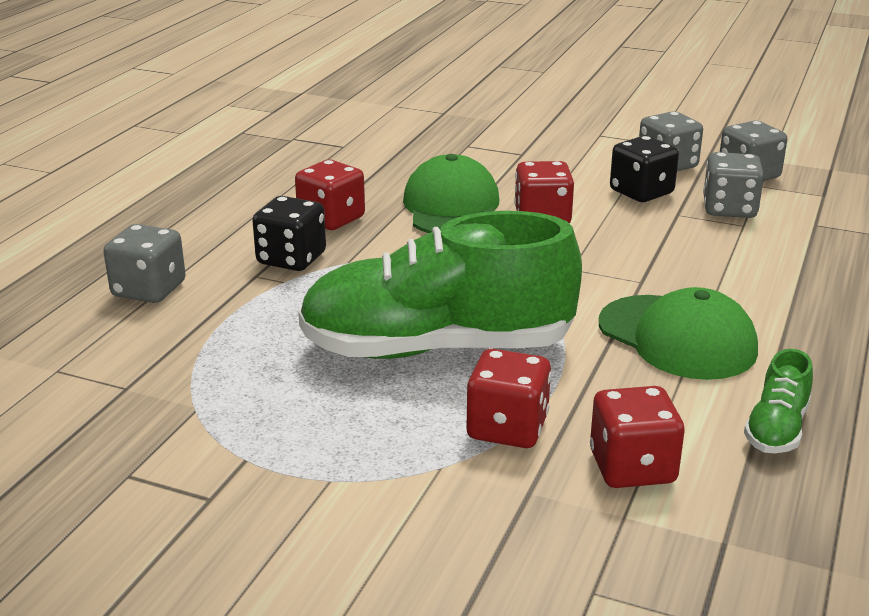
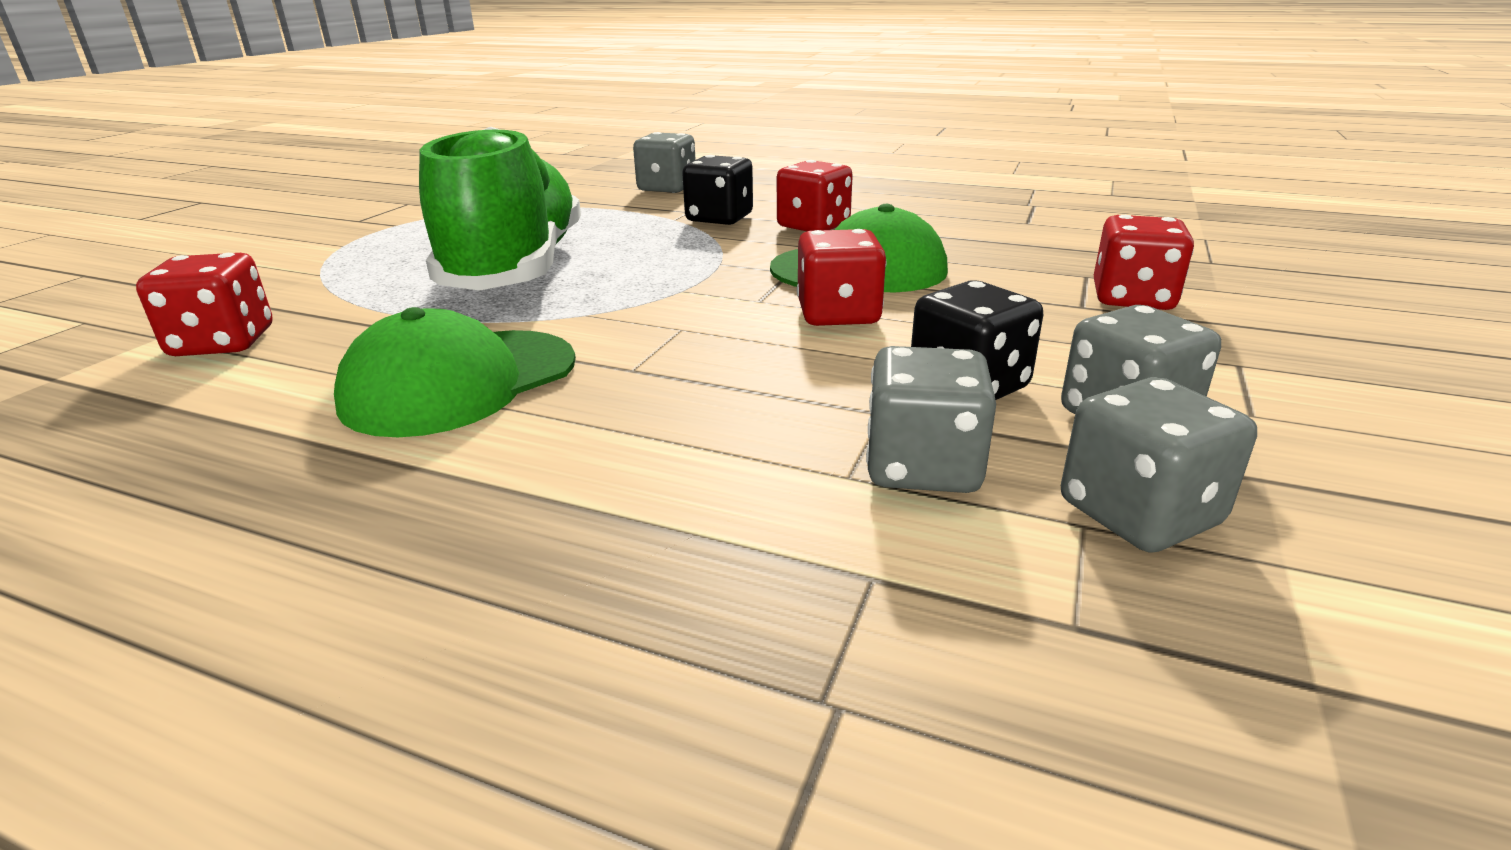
camera: 90 degrees right, 0 degrees up
red dice [467,349,551,448] -> red dice moved to [1094,215,1194,310]
green shoe [744,349,813,453] -> none

